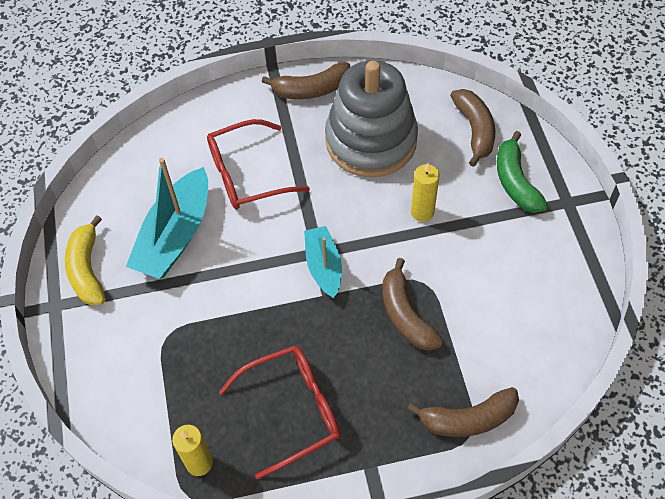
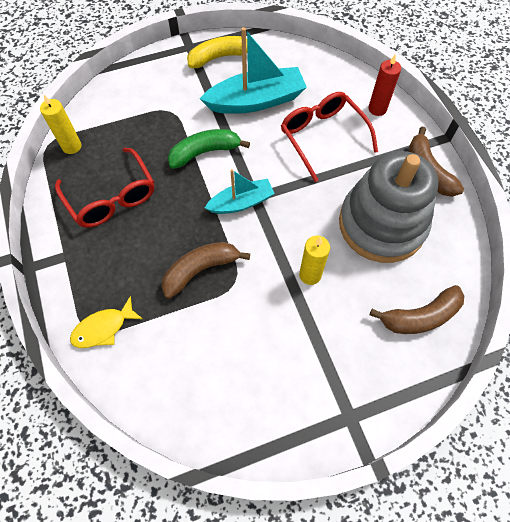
camera: 80 degrees right, 5 degrees up
turquoise boat [126,158,208,279] -> turquoise boat turned 150 degrees clockwise [200,27,307,114]
brown banana [407,387,519,437] -> yellow fish [70,296,143,348]
green banana [497,131,548,213] -> green banana moved to [168,129,250,169]
none -> red candle [368,54,401,116]

